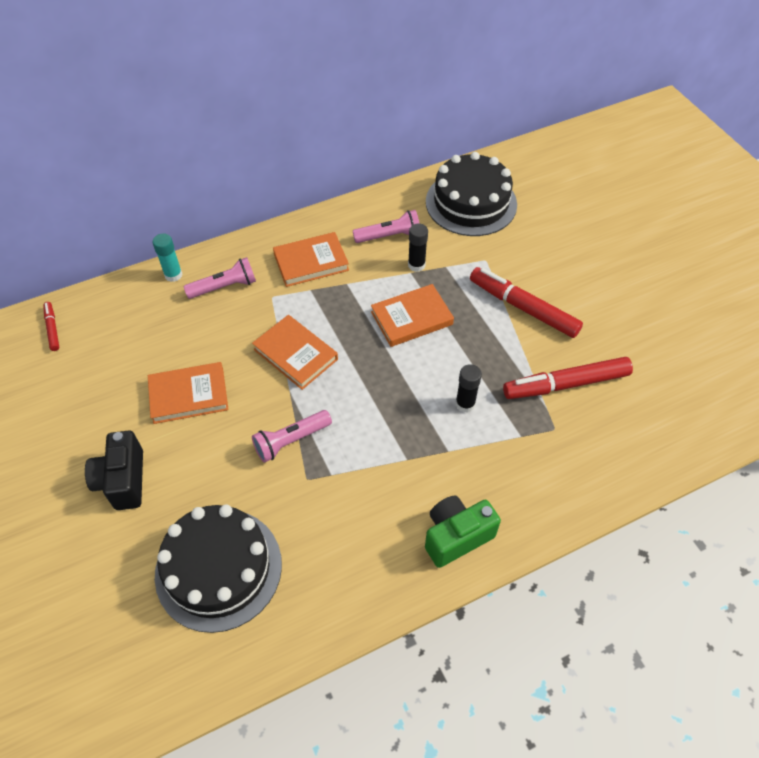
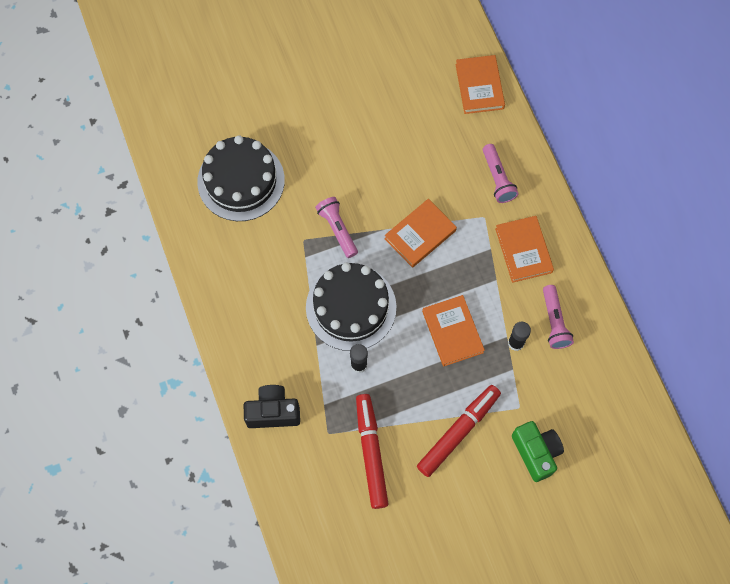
camera: 95 degrees right, 15 degrees up
red marker [43,302,59,351] -> none
black camera [85,431,143,510] -> black camera moved to [244,385,300,428]
orange book [148,362,229,424] -> orange book moved to [455,55,505,114]
turquoise glue stick [152,233,182,282] -> none
green camera [425,496,501,568] -> green camera moved to [512,421,564,482]
black cake [426,152,517,236] -> black cake moved to [306,263,396,351]

